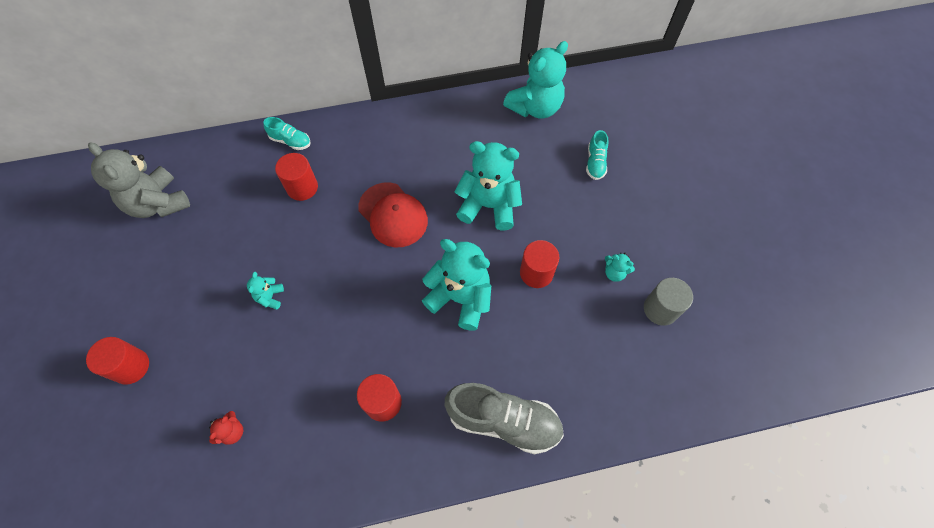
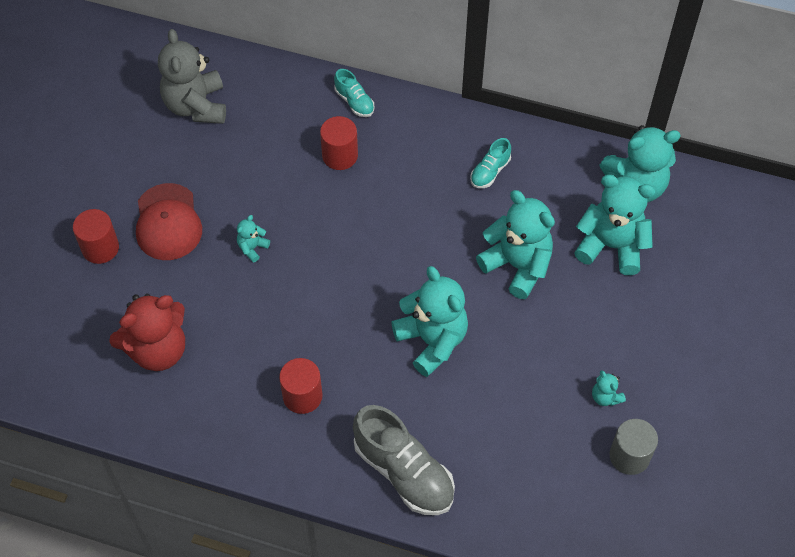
camera: 30 degrees right, 5 degrees down
red teddy bear [209,411,243,445] -> red teddy bear [109,293,185,371], size x2.26
red cap [358,183,428,247] -> red cap moved to [136,183,202,260]
red cylinder [520,240,559,288] -> none
turquoise shoe [586,130,608,180] -> turquoise shoe moved to [470,138,511,188]
none -> turquoise teddy bear [574,175,655,275]

